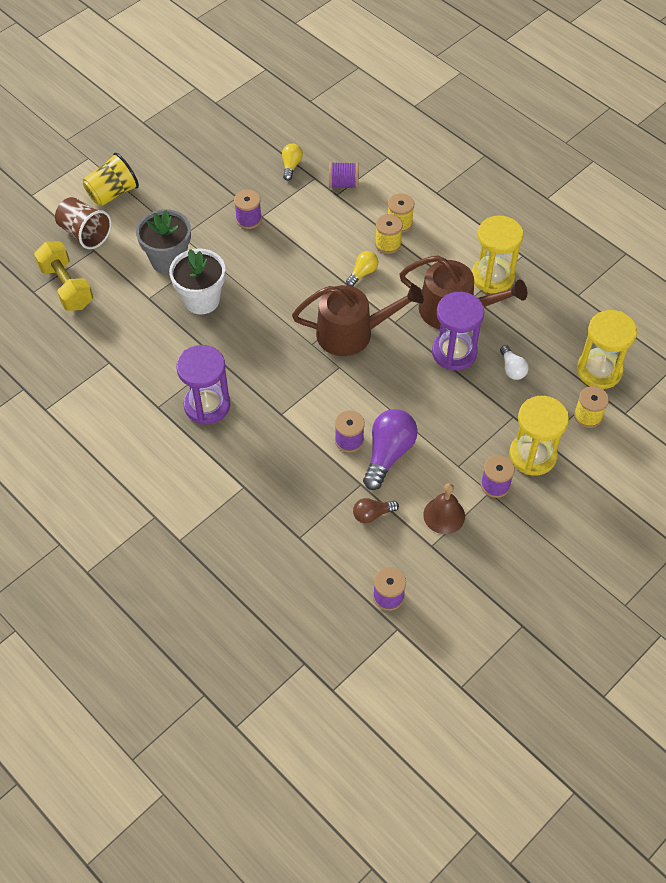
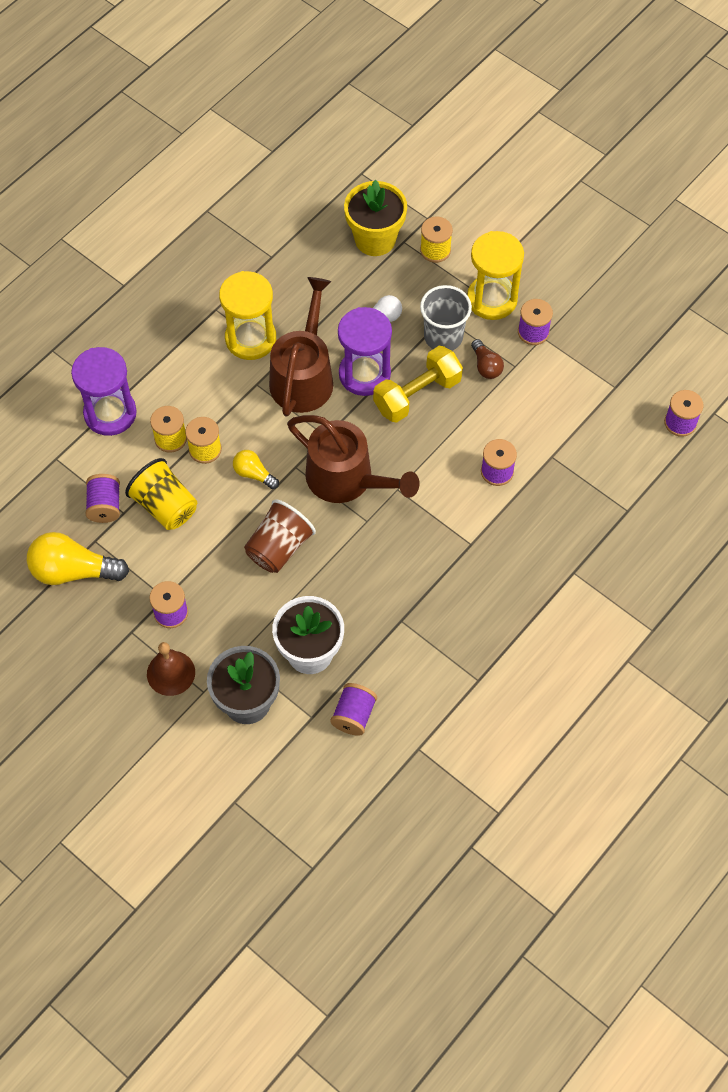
camera: 95 degrees left, 5 degrees up
yellow dumbbell [34,242,93,311] -> yellow dumbbell moved to [373,346,463,423]
brown cup [55,197,112,249] -> brown cup moved to [244,500,316,573]
yellow cup [83,153,139,207] -> yellow cup moved to [125,458,197,530]
purple hourglass [176,345,230,425] -> purple hourglass moved to [71,347,137,436]
yellow light bulb [282,143,303,181] -> yellow light bulb [27,532,129,585], size x1.85
brown watering can [292,284,424,356] -> brown watering can turned 135 degrees clockwise [287,415,420,503]
brown light bulb [353,498,399,523] -> brown light bulb moved to [471,339,504,379]
purple light bulb [363,409,418,490] -> none
brown bell [423,483,465,534] -> brown bell moved to [147,642,195,696]
yellow hourglass [577,310,637,389] -> yellow flower pot [344,180,407,256]
none -> purple spool [330,683,377,736]
none -> grey cup [420,285,472,351]

